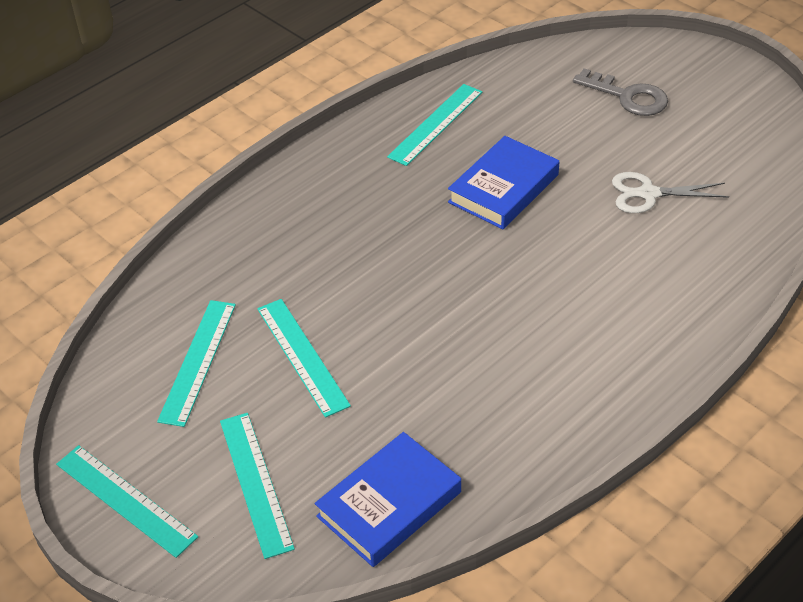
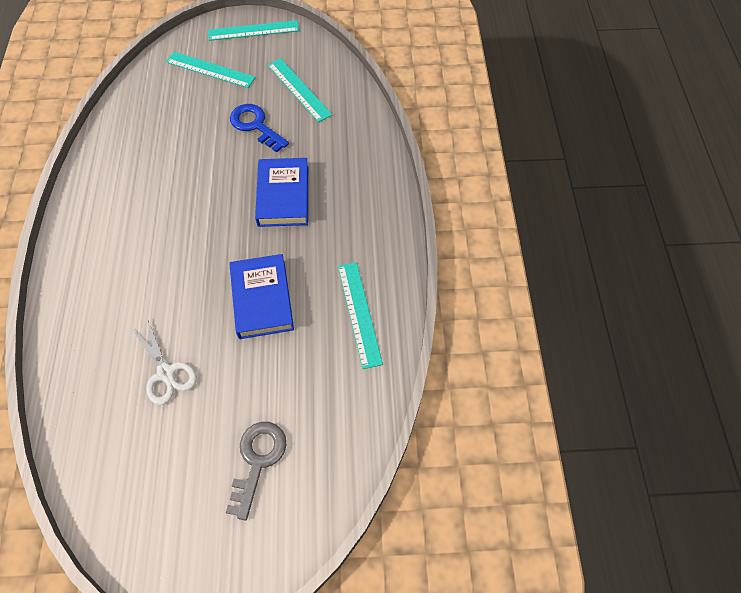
camera: 130 degrees right, 15 degrees up
turquoise ruler [257,299,351,418] -> blue key [230,104,289,153]
blue book [315,432,461,567] -> blue book moved to [255,158,308,227]
grey key [573,68,668,116] -> grey key turned 120 degrees clockwise [226,422,286,521]
white scissors [612,172,729,213] -> white scissors turned 105 degrees clockwise [131,319,197,405]

